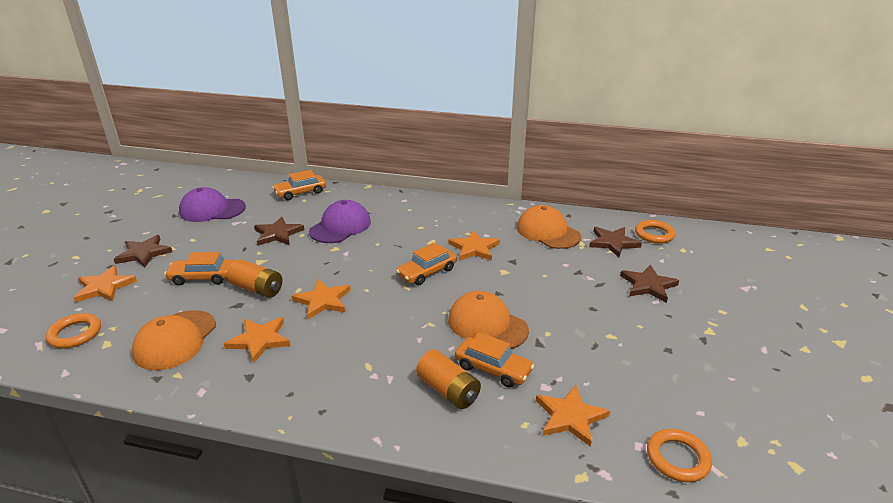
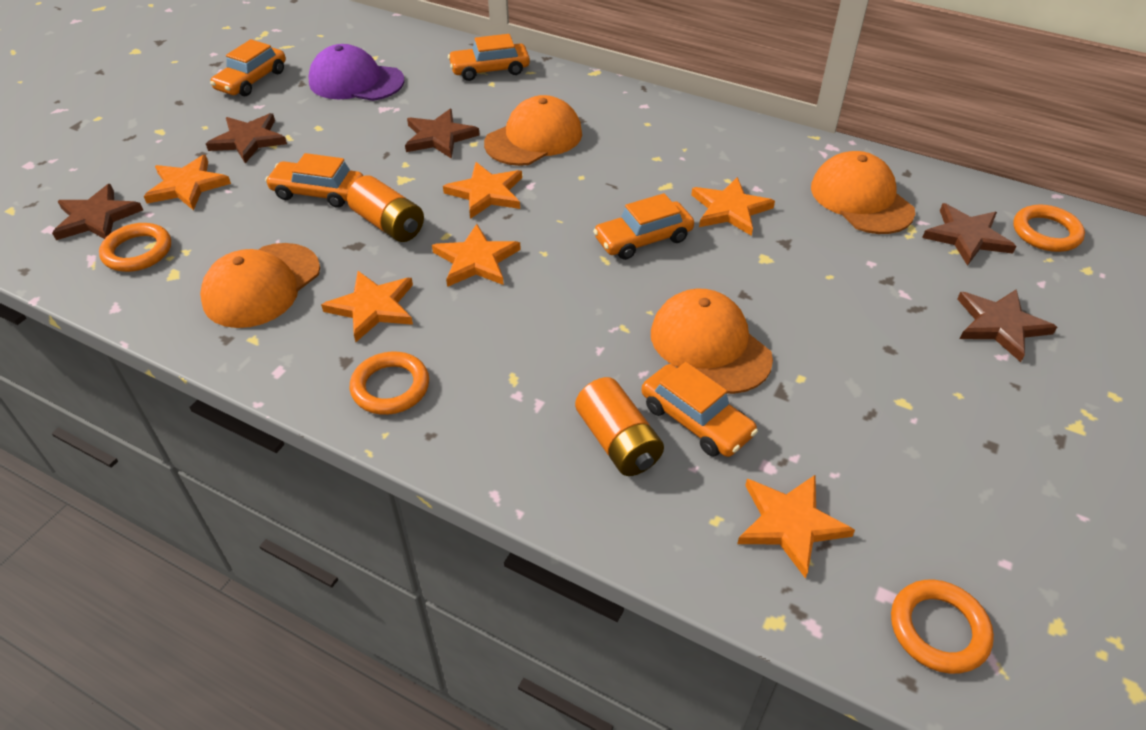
camera: 15 degrees right, 15 degrees up
purple cap [309,200,371,243] -> orange cap [484,95,582,166]
none -> brown star [52,184,143,240]
none -> orange car [210,39,286,96]
none -> orange ring [350,352,429,415]
none -> orange star [443,162,522,219]

